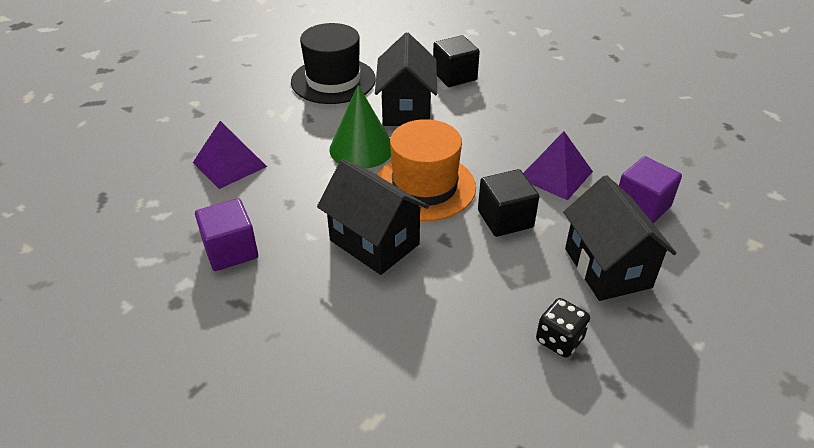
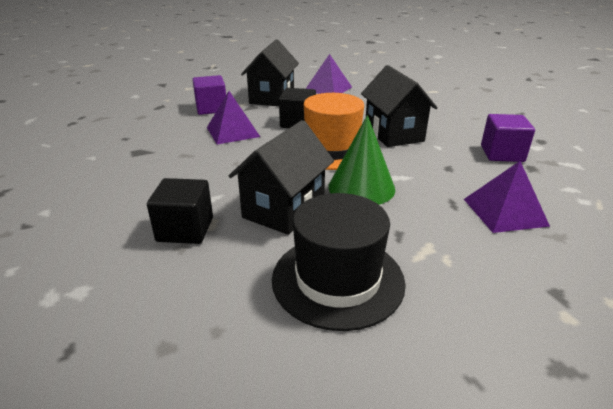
camera: 150 degrees left, 10 degrees down
black dice [536,298,590,357] -> purple pyramid [306,54,352,94]

